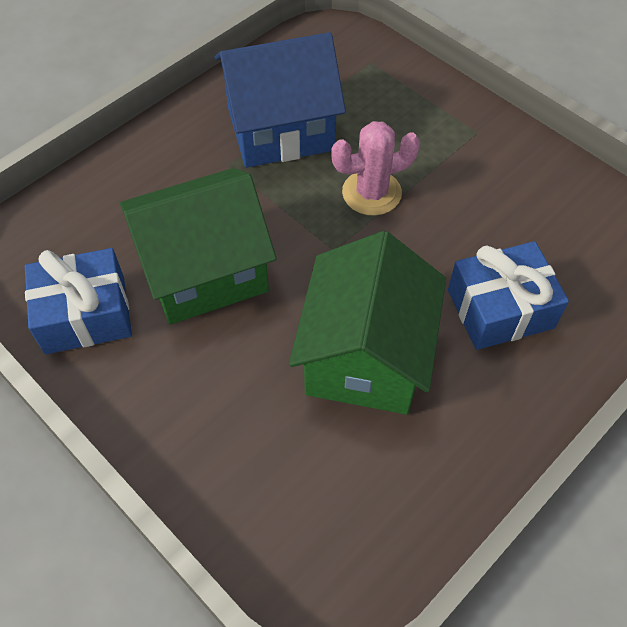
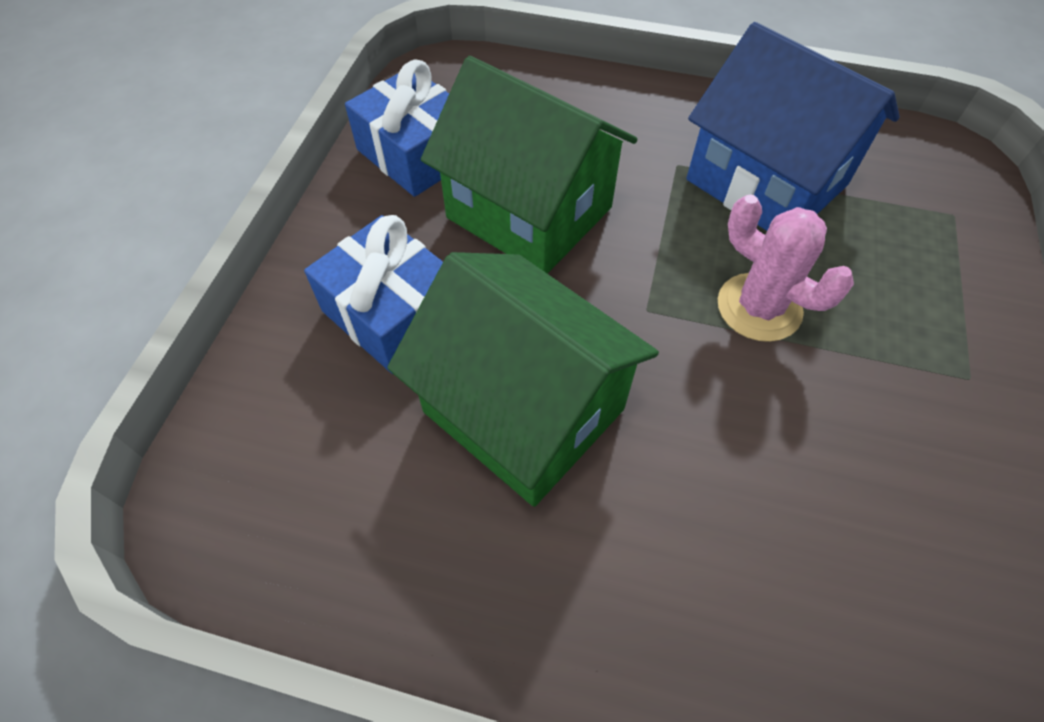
camera: 60 degrees right, 0 degrees up
green house [289,231,446,415] -> green house turned 60 degrees clockwise [387,252,659,507]
blue gift [448,241,569,350] -> blue gift moved to [304,215,443,374]

